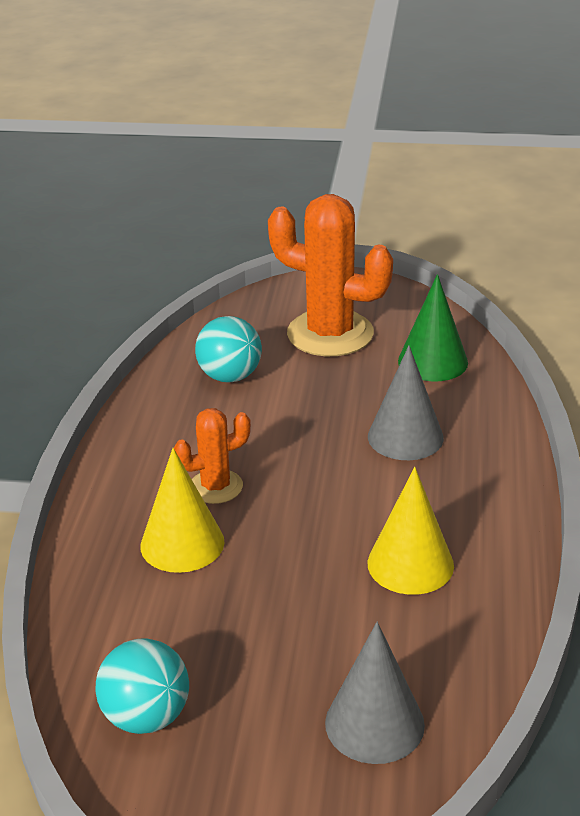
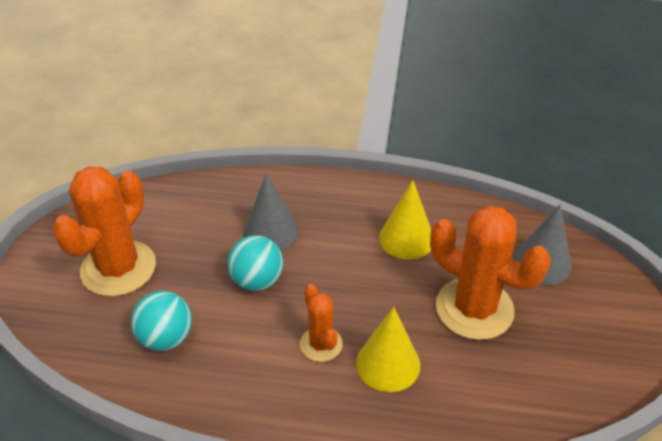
camera: 90 degrees left, 10 degrees up
turquoise ball [96,638,189,734] -> turquoise ball moved to [227,235,283,291]
green cone [398,274,468,381] -> none
none -> orange cactus [430,205,551,340]

